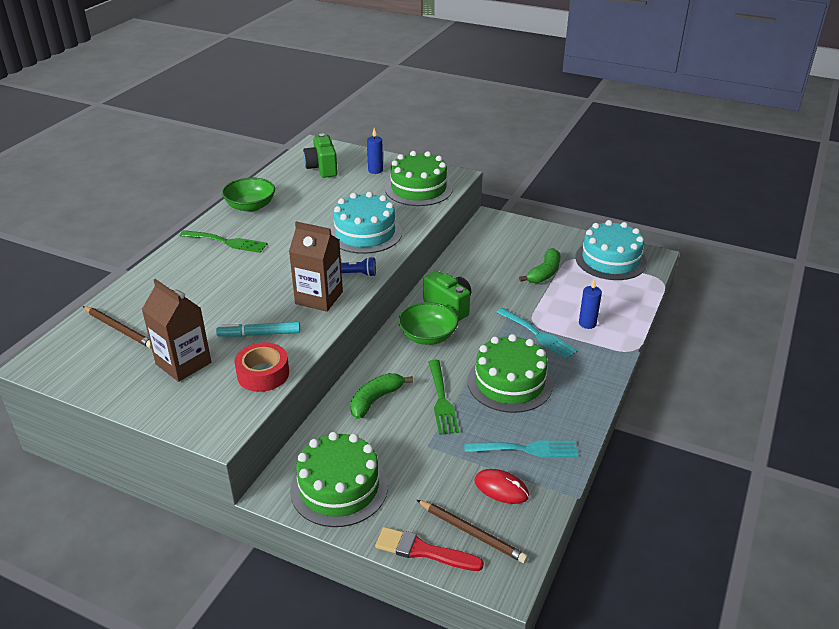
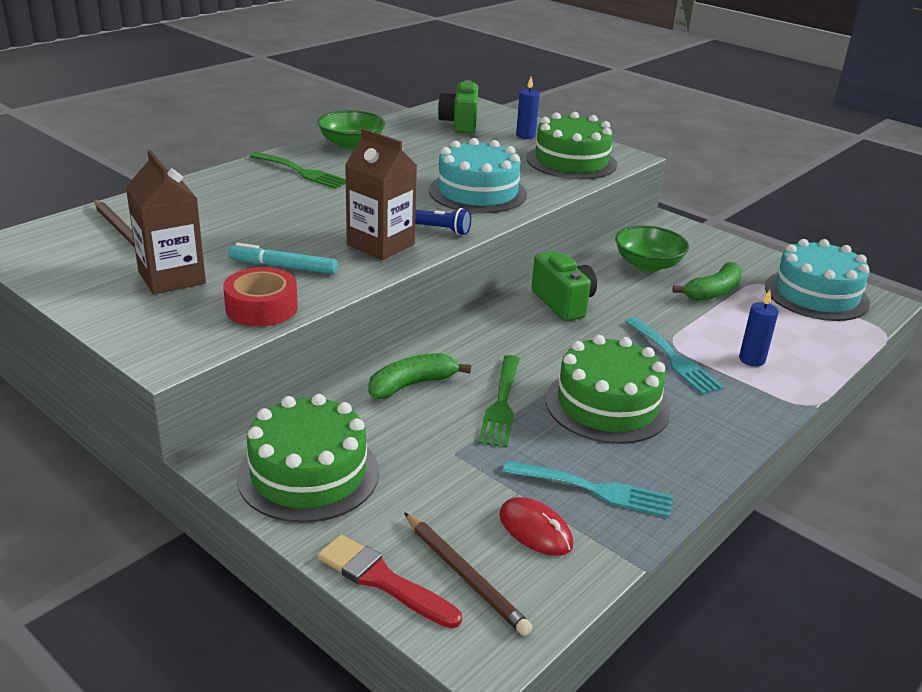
camera: 15 degrees right, 5 degrees down
green bowl [398,302,458,345] -> green bowl moved to [615,226,689,272]

